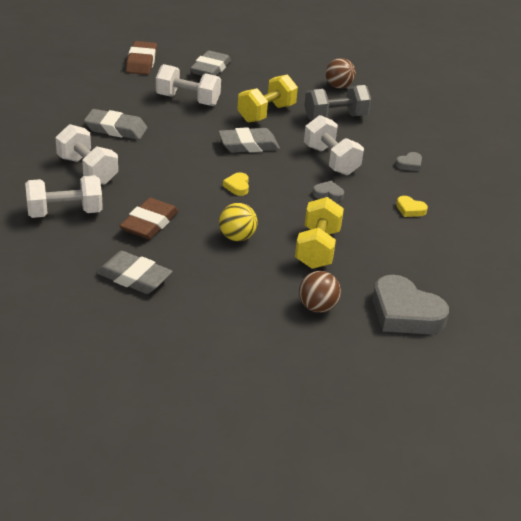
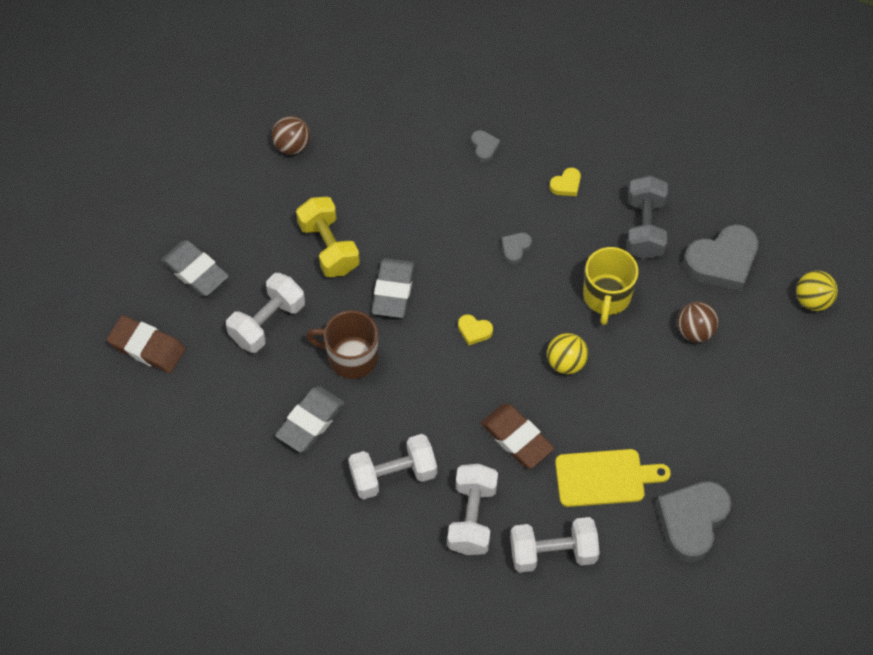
camera: 65 degrees left, 25 degrees up
grey eraser [96,251,173,294] -> yellow cutting board [555,449,671,507]
yellow dumbbell [295,197,344,269] -> yellow mug [583,247,638,325]
grey dumbbell [304,85,371,120] -> grey dumbbell moved to [627,175,668,259]
white dumbbell [304,115,364,175] -> white dumbbell moved to [510,517,600,573]
none -> brown mug [306,310,378,379]
none -> grey heart [656,481,732,562]
none -> yellow ball [796,271,838,311]

